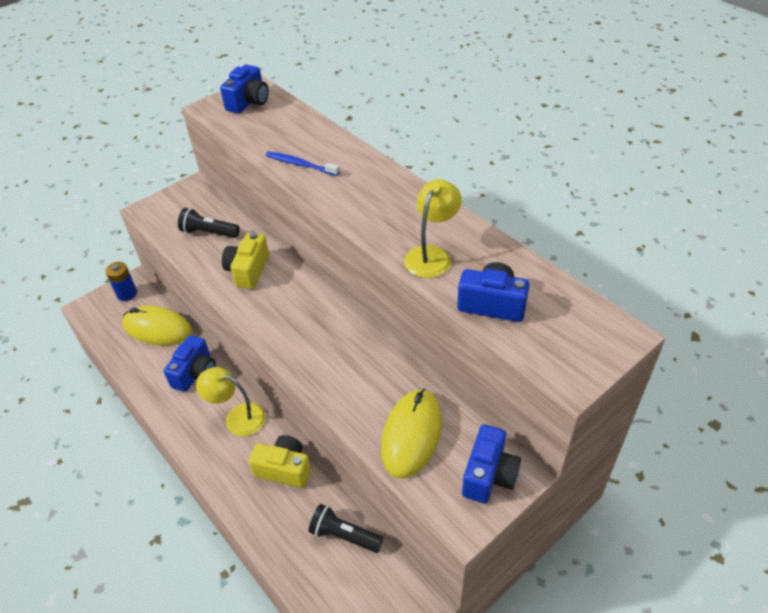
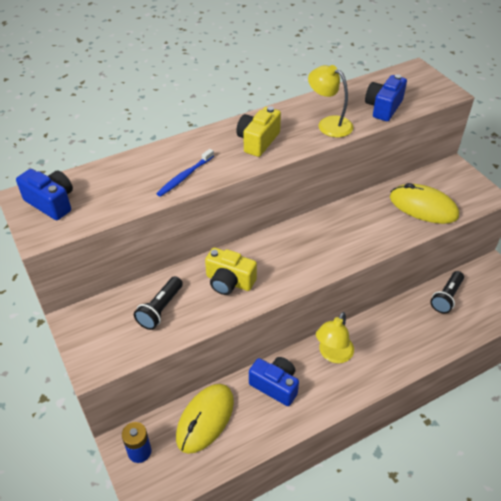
camera: 80 degrees left, 0 degrees up
yellow camera [249,435,311,488] -> yellow camera moved to [236,106,281,157]
blue camera [462,424,521,503] -> none

